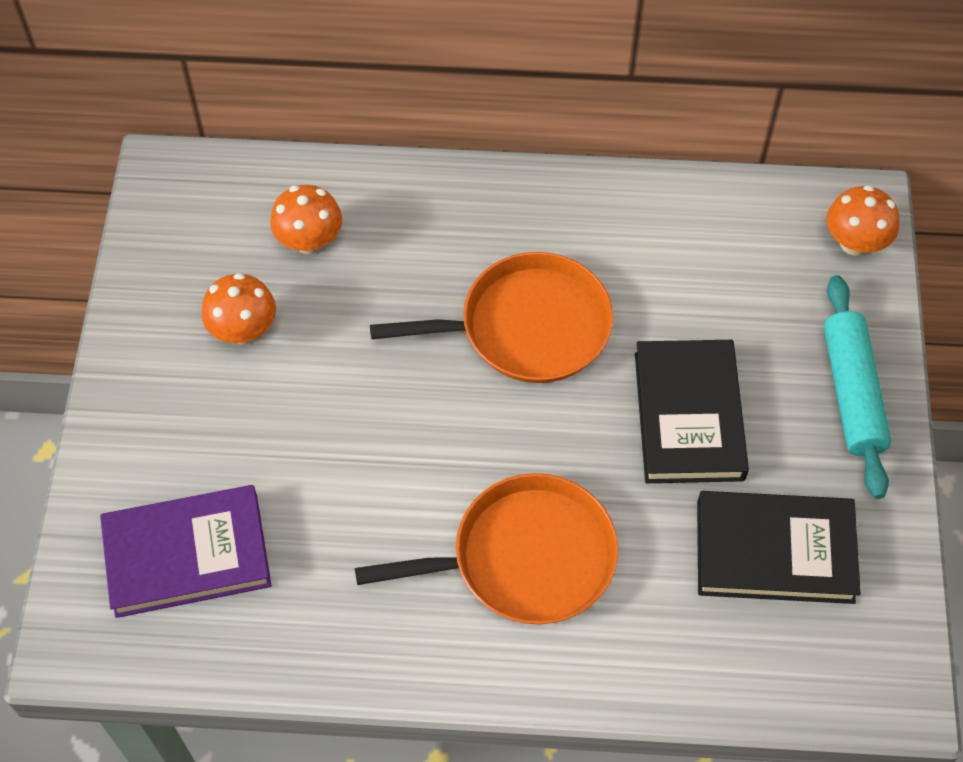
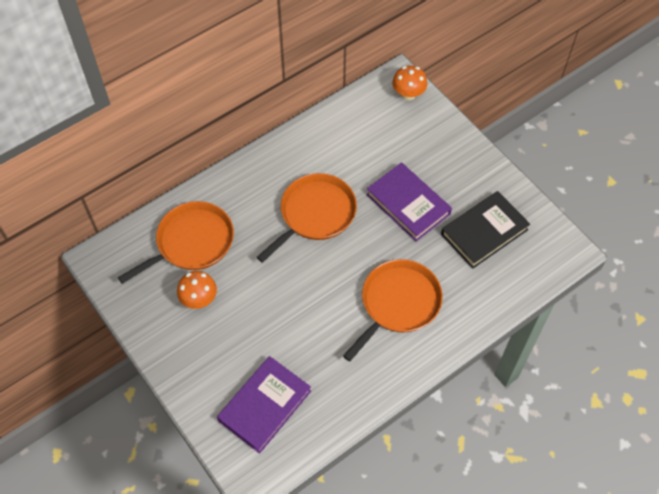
camera: 40 degrees left, 0 degrees up
orange mushroom [270,185,342,254] -> orange pan [118,201,234,284]
black book [635,340,749,483] -> purple book [366,162,452,242]
turquoise rolling pin [824,275,891,499] -> none

